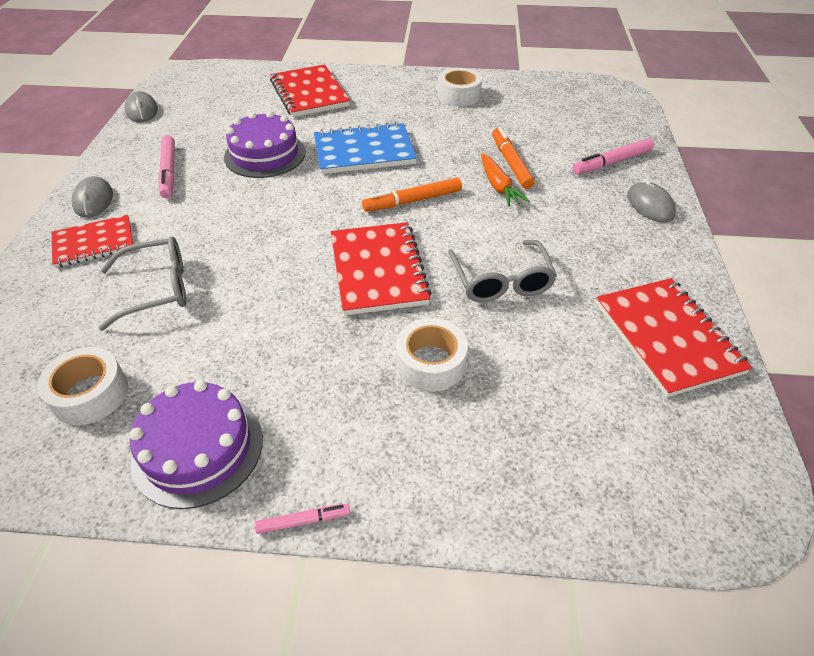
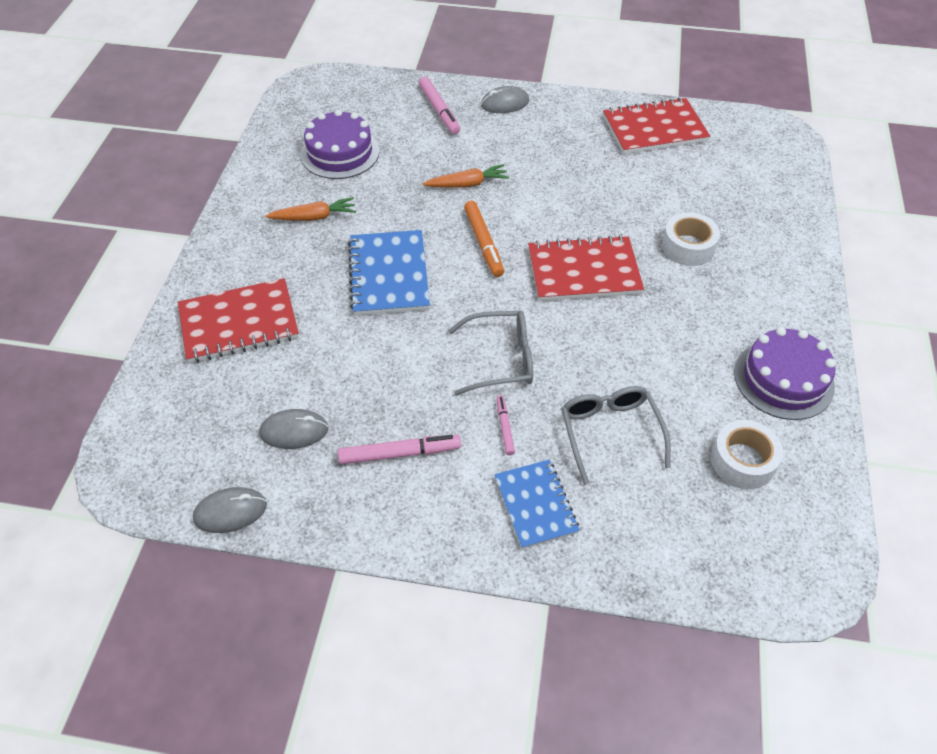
camera: 85 degrees left, 5 degrees up
red notebook [52,215,133,268] -> blue notebook [494,460,580,549]
grey mouse [72,176,113,218] -> grey mouse moved to [259,409,328,449]
purple cake [224,111,306,178] -> purple cake moved to [301,109,379,179]
pink marker [255,503,350,534] -> pink marker moved to [496,395,515,455]
white tape [438,68,482,106] -> none
grey glasses [448,240,557,302] -> grey glasses moved to [448,311,533,395]
orange marker [492,127,535,189] -> none
none -> orange carrot [265,197,356,221]

